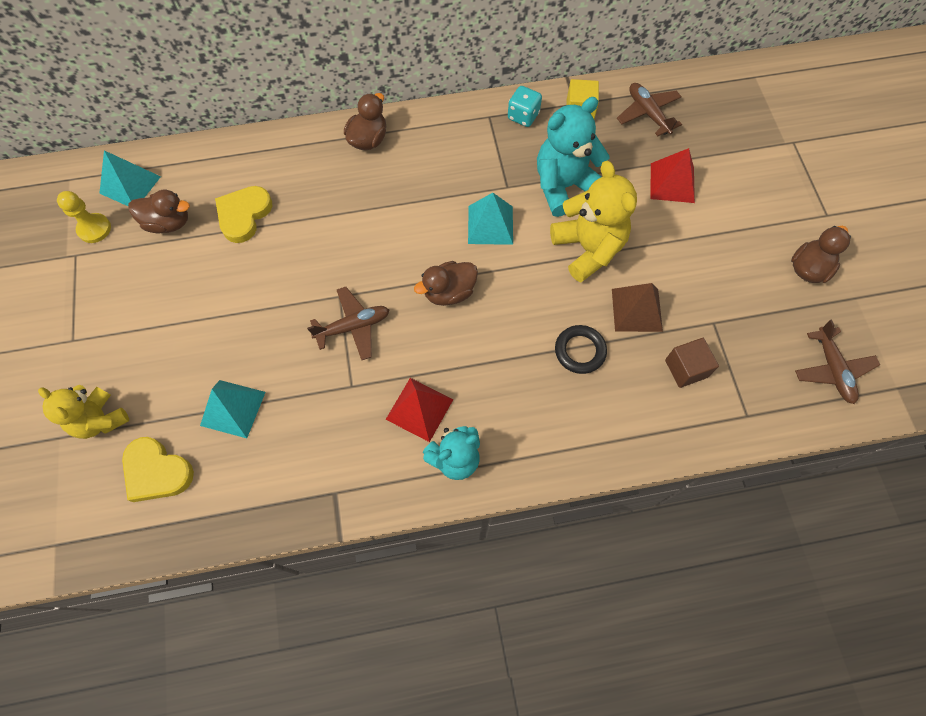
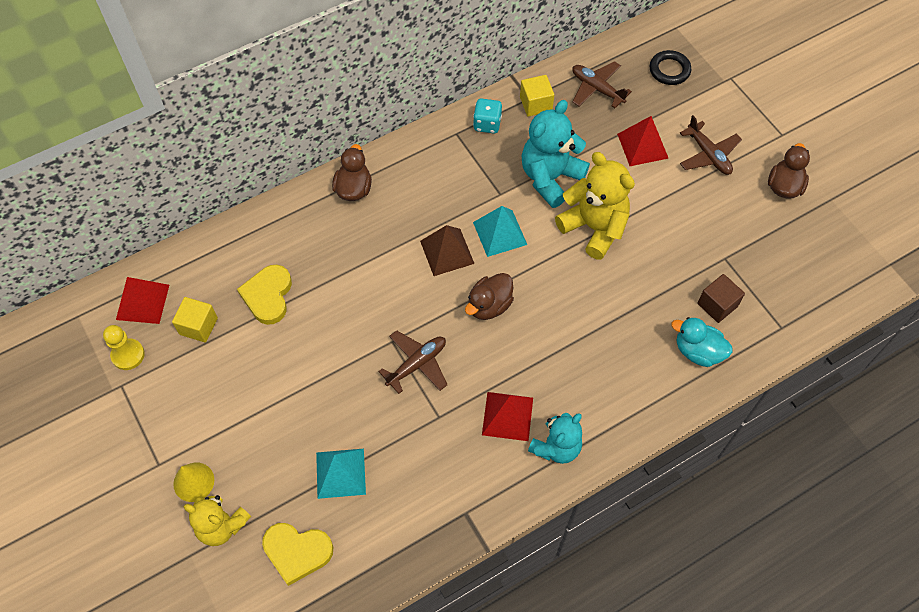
camera: 20 degrees left, 5 degrees down
turquoise pyramid [99,150,161,206] -> red pyramid [116,277,169,324]
brown duck [128,190,190,233] -> yellow cube [172,297,218,343]
black ring [555,325,607,374] -> black ring moved to [650,50,691,85]
brown pyramid [612,283,663,332] -> brown pyramid moved to [420,225,475,276]
brown plane [795,319,880,404] -> brown plane moved to [680,115,742,175]
none -> yellow cone [173,463,214,502]
none -> turquoise duck [671,317,732,367]

